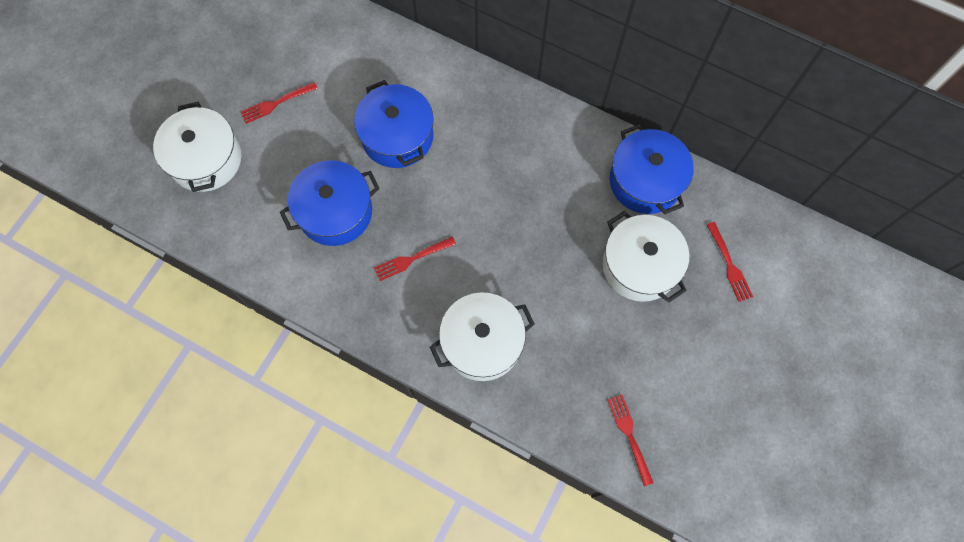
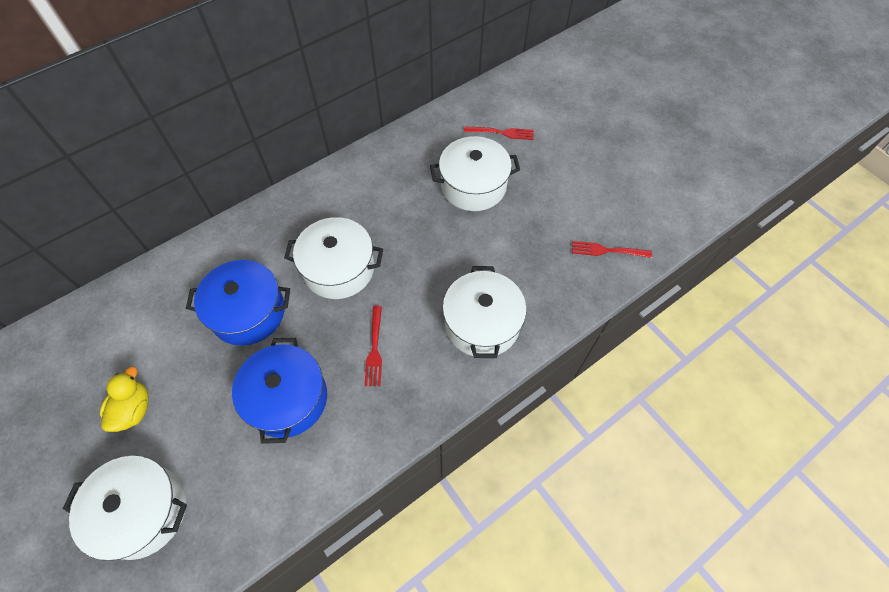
camera: 65 degrees left, 10 degrees down
red fork [241,82,318,124] -> yellow duck [100,366,149,432]
blue pot [610,124,694,214] -> none
none -> white pot [284,217,383,299]

